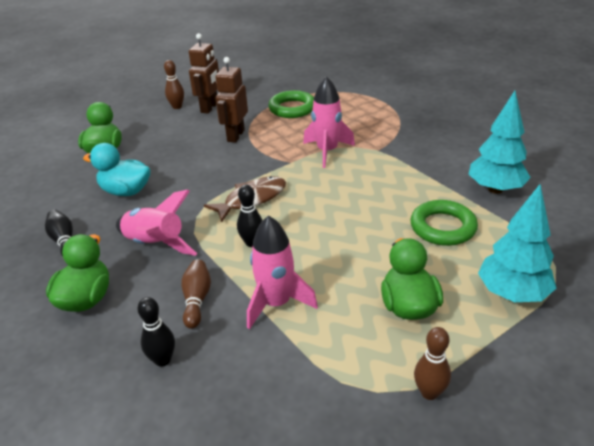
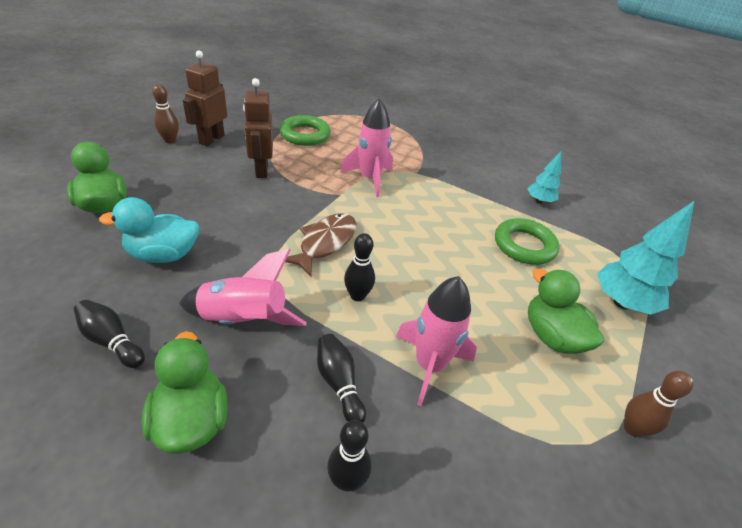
camera: 30 degrees left, 5 degrees up
brown bowling pin [181,260,211,329] -> black bowling pin [317,334,366,423]
brown robot [189,33,219,114] -> brown robot turned 150 degrees counterclockwise [183,51,227,146]
turquoise tree [469,91,531,194] -> turquoise tree [528,151,561,204], size x0.58

